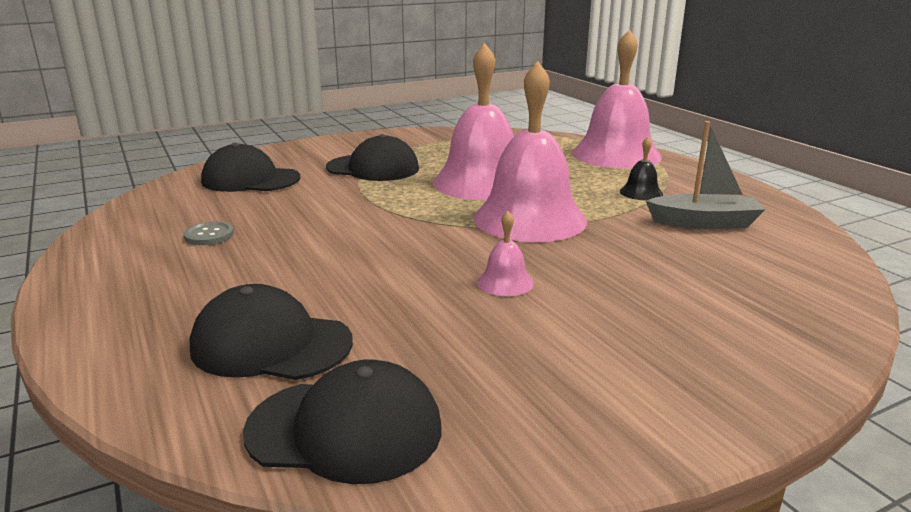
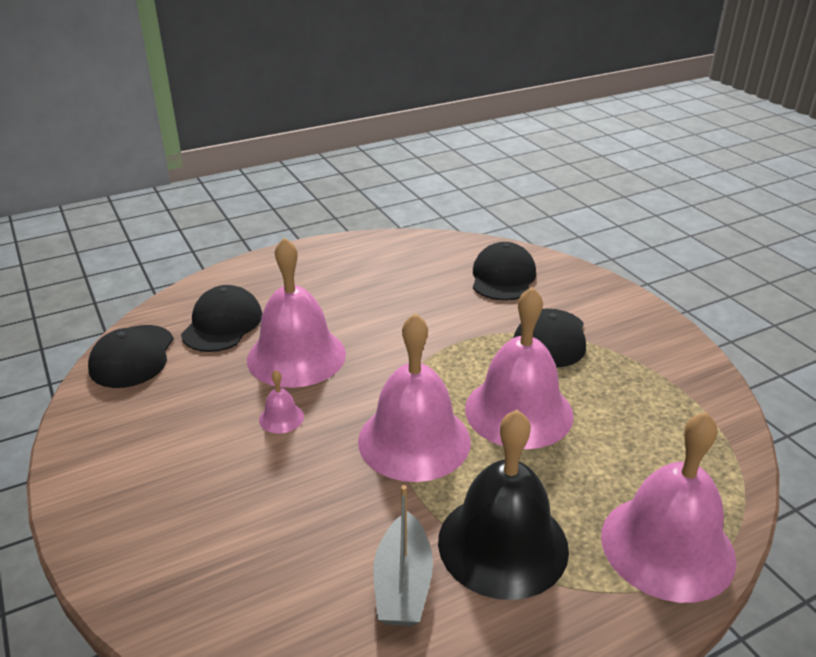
camera: 90 degrees right, 10 degrees up
grey button [184,221,234,245] -> none
black bell [620,137,663,200] -> black bell [438,410,569,600], size x2.43
none -> pink bell [247,237,346,388]

